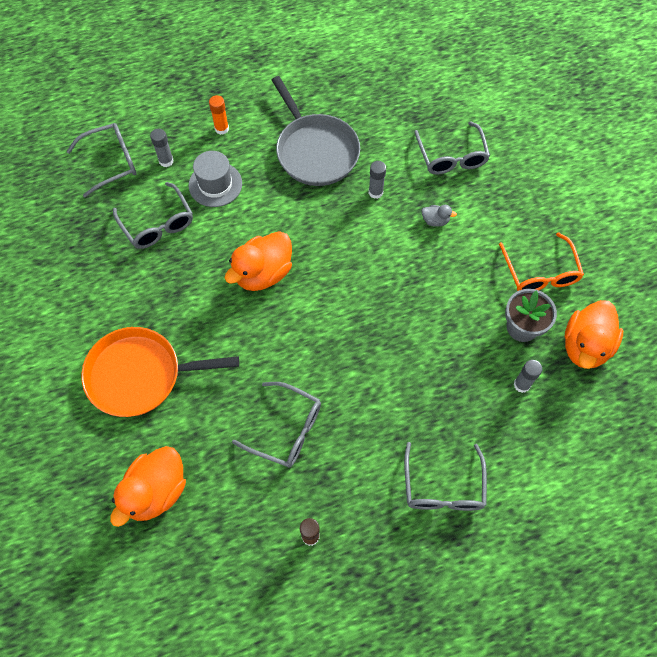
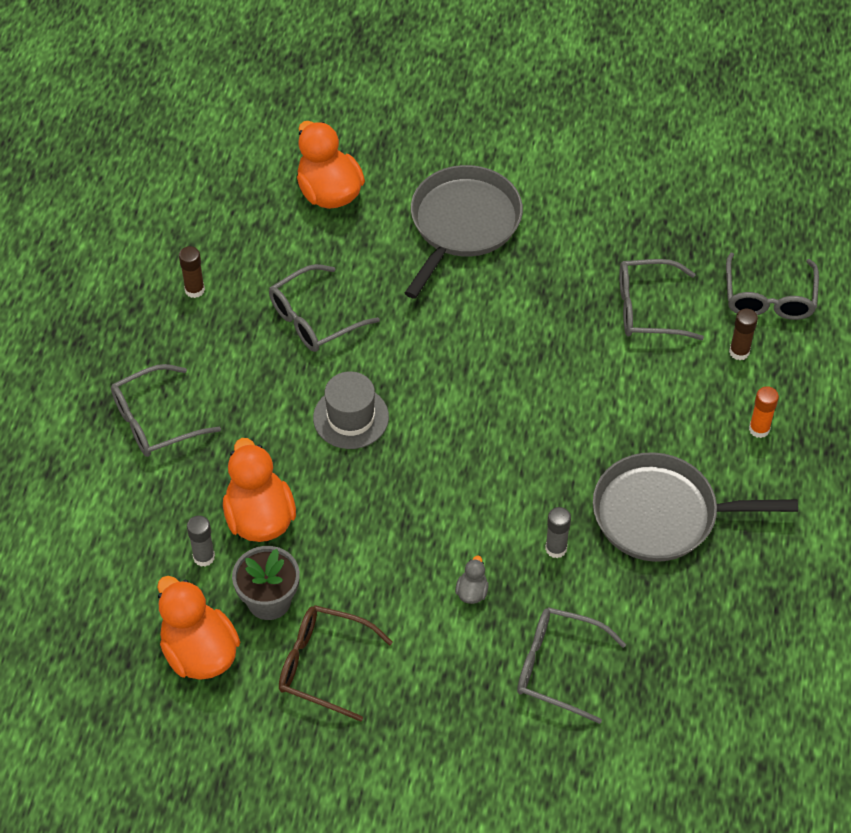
camera: 120 degrees right, 10 degrees down
orange pan [81,327,239,417] -> grey pan [405,165,523,299]
grey glue stick [150,129,174,167] -> brown glue stick [729,309,758,360]
grey hat [189,151,242,207] -> grey hat moved to [313,371,389,449]
orange duck [225,231,292,291] -> orange duck moved to [223,438,296,542]
grey glasses [404,442,487,511] -> grey glasses turned 60 degrees counterclockwise [111,364,221,457]
grey duck [422,205,457,227] -> grey duck turned 150 degrees clockwise [455,555,489,604]
orange glasses [499,232,584,291] -> brown glasses [279,605,393,722]

